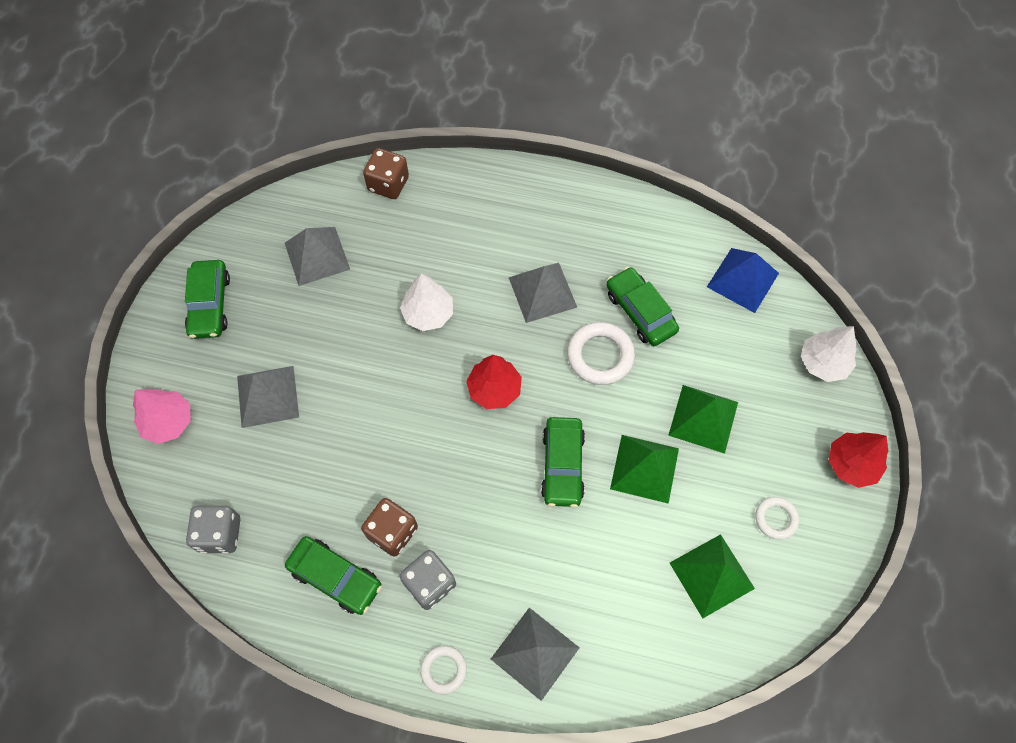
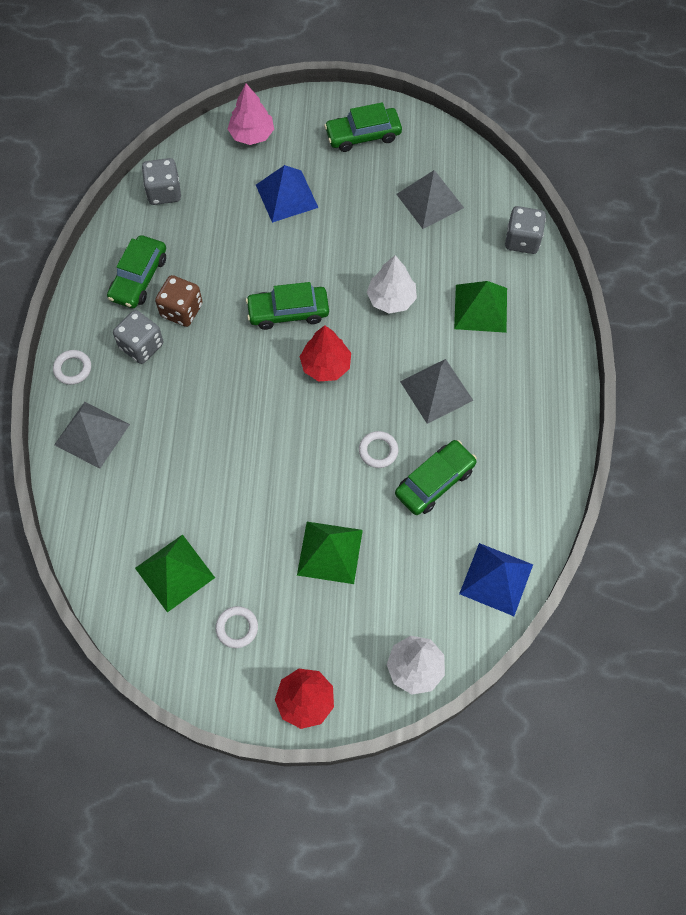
camera: 80 degrees right, 0 degrees up
grey pyramid [237,366,299,428] -> blue pyramid [256,165,319,223]
brown dice [363,148,409,199] -> grey dice [505,206,546,254]
green car [541,417,585,507] -> green car moved to [246,282,329,330]
white ring [567,322,635,385] -> white ring [359,431,398,468], size x0.59
green pyramid [610,435,679,504] -> green pyramid moved to [454,281,507,333]

